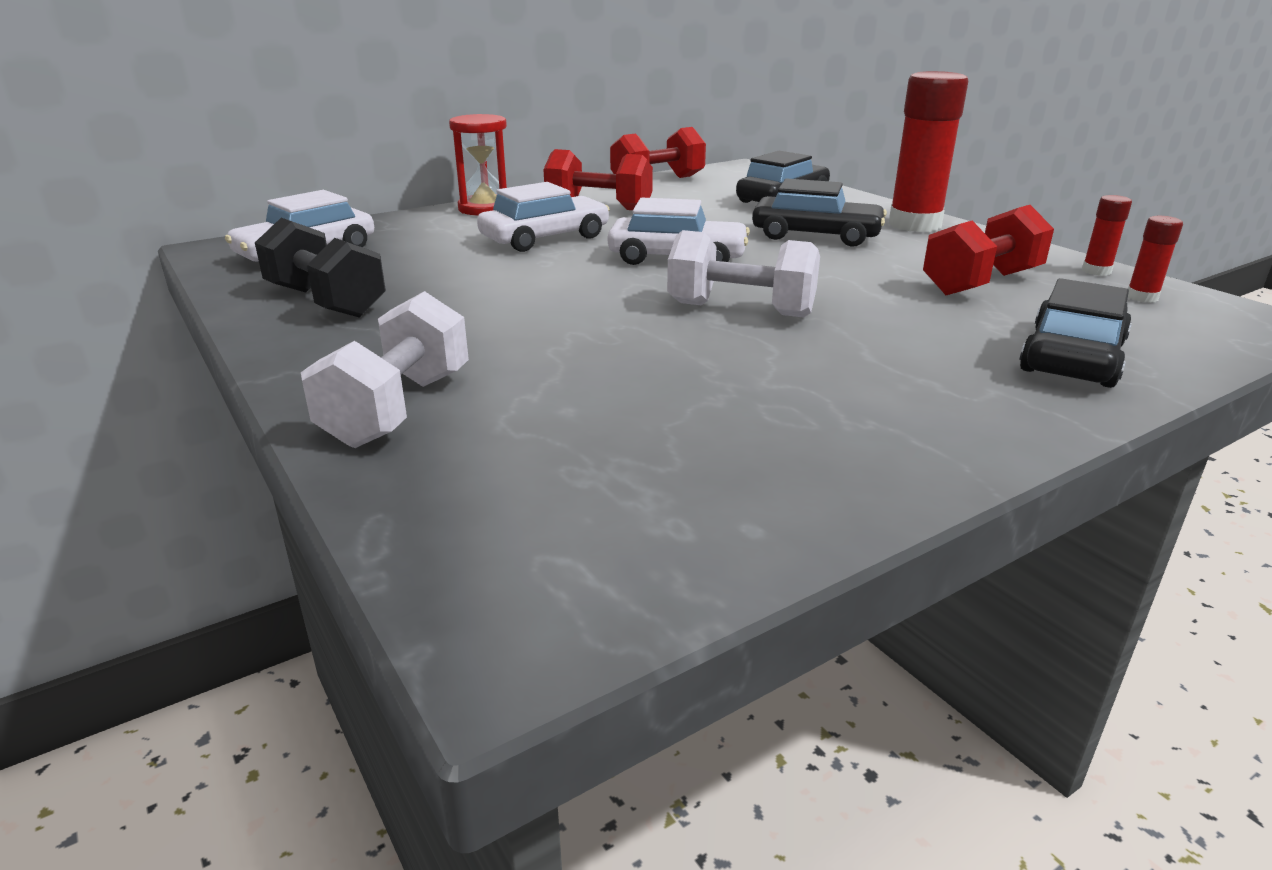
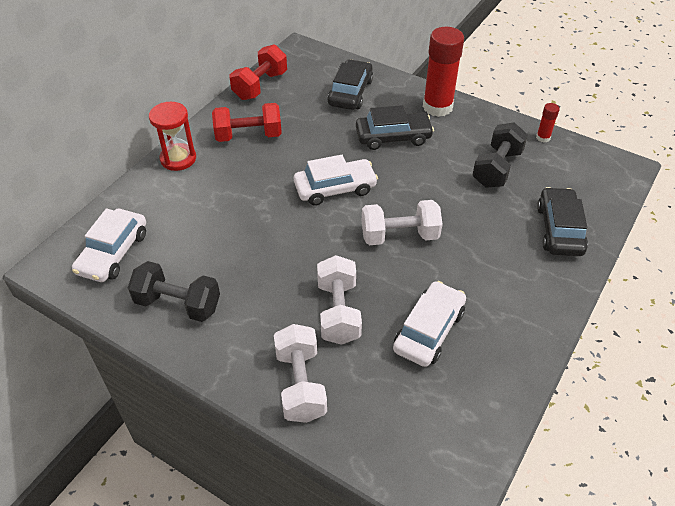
camera: 25 degrees left, 20 degrees up
white car [477,182,610,252] -> white car moved to [393,281,466,367]
red dumbbell [923,205,1054,295] -> black dumbbell [472,122,528,188]
red glue stick [1128,216,1183,303] -> none
none -> white dumbbell [317,255,362,345]

